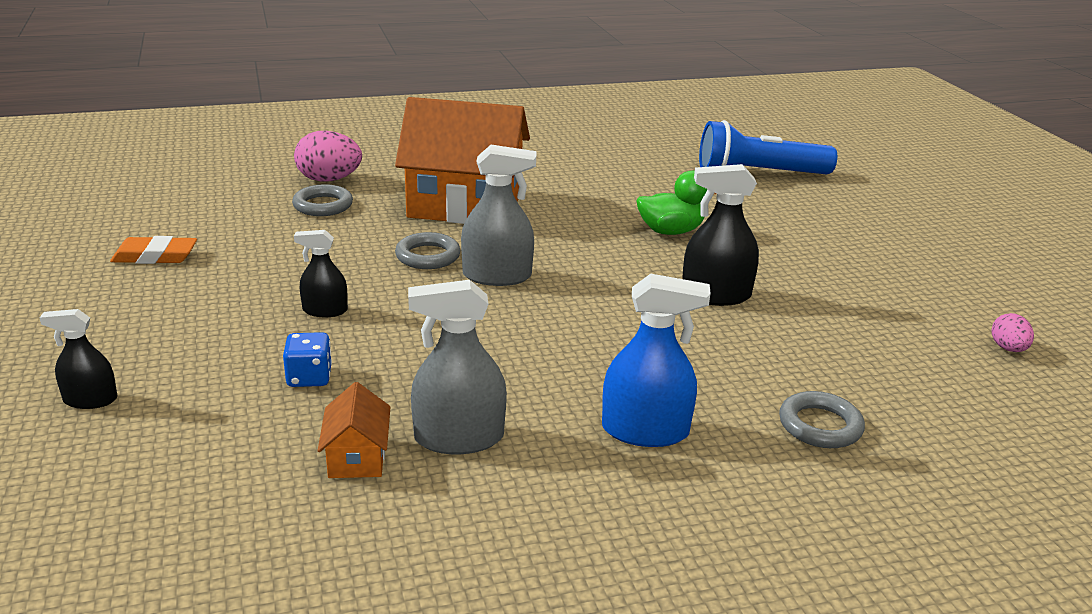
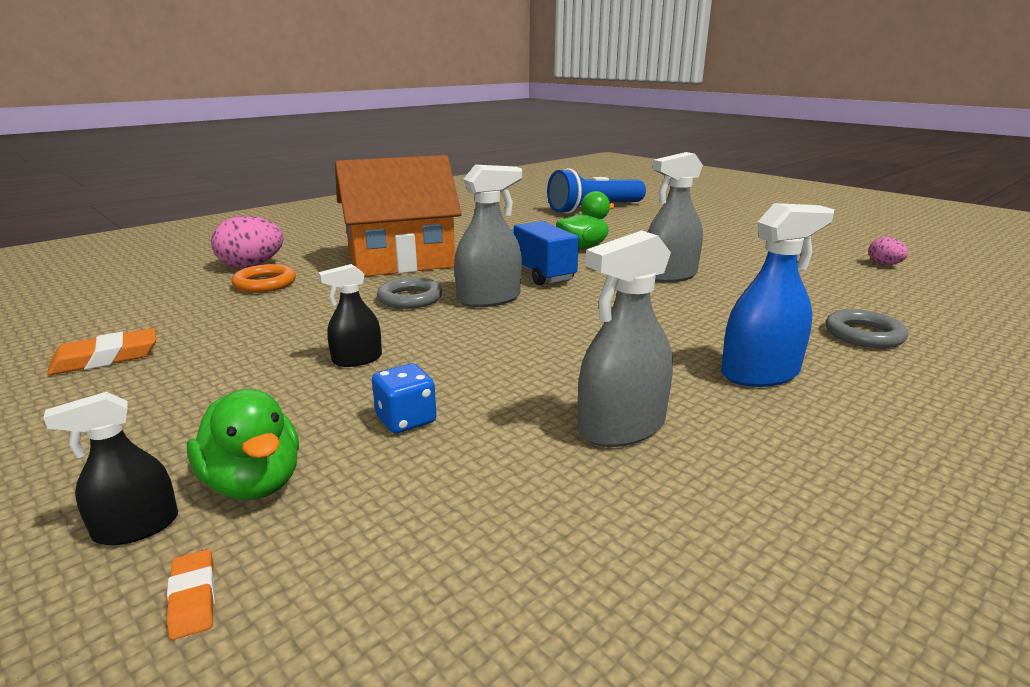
camera: 25 degrees left, 5 degrees down
grey ring [292,184,353,216] -> orange ring [231,264,296,293]
orange house [318,382,391,478] -> none
black spray bottle [682,164,759,306] -> grey spray bottle [648,152,703,283]
none -> orange eraser [167,549,215,640]
none -> green duck [187,389,299,500]
none -> blue truck [511,221,579,285]

